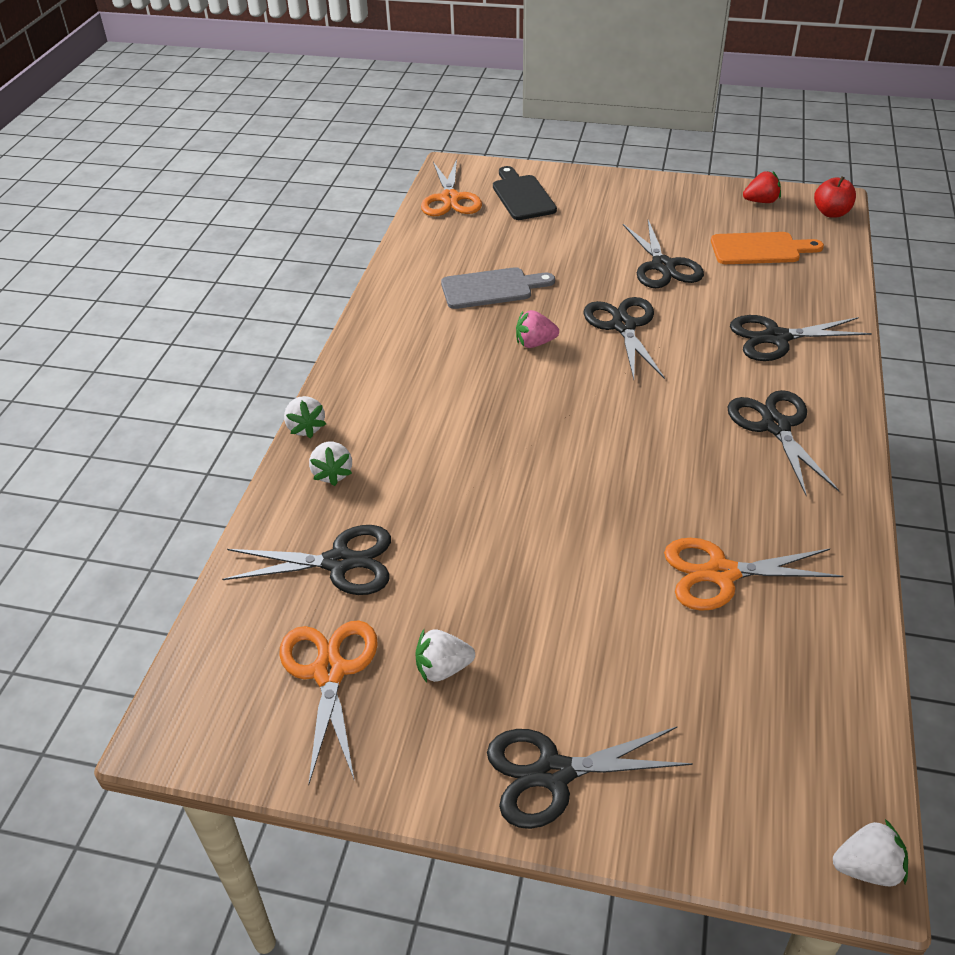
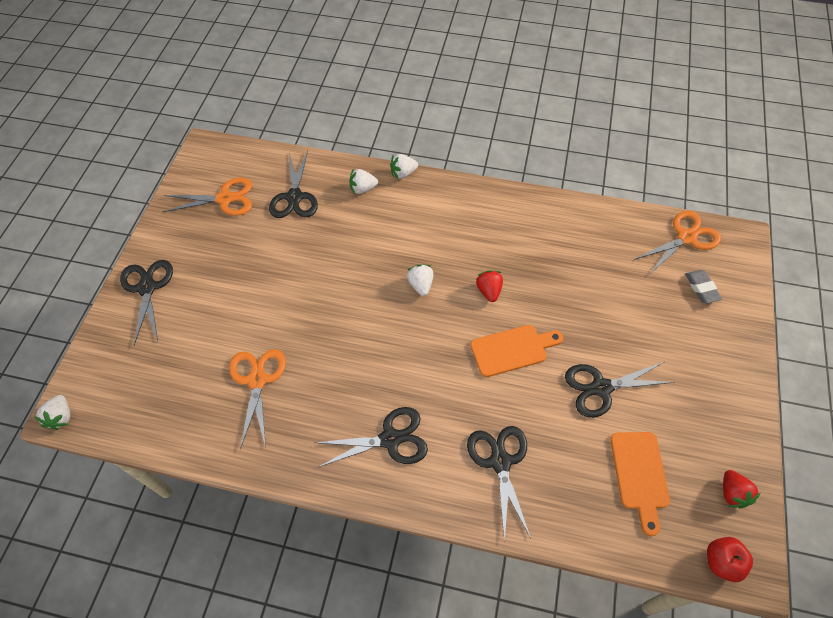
camera: 90 degrees right, 15 degrees up
white strawberry [416,629,475,683] -> white strawberry moved to [407,264,434,296]
orange scissors [421,159,482,216] -> orange scissors turned 150 degrees clockwise [634,211,721,275]
grey cutting board [441,267,555,309] -> none
black cutting board [493,166,557,220] -> grey eraser [685,270,722,303]
pink strawberry [516,310,559,348] -> red strawberry [476,270,503,302]
black scissors [583,297,665,379] -> orange cutting board [470,325,563,377]

